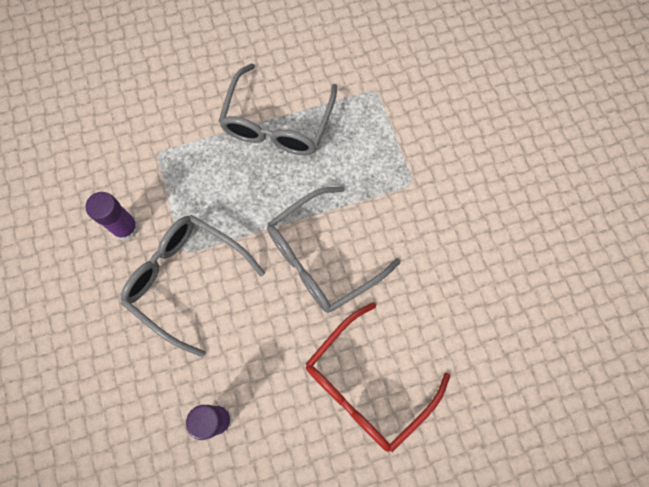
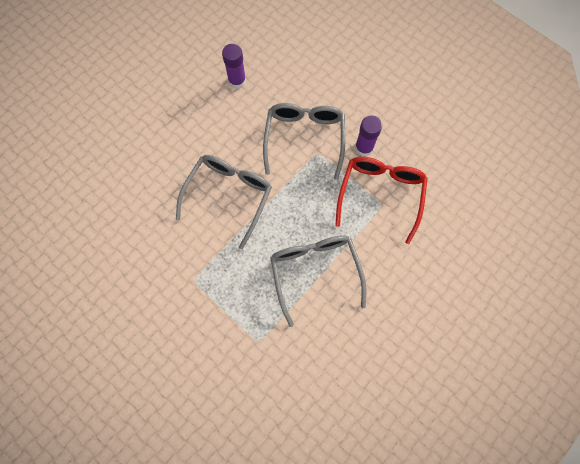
camera: 150 degrees right, 0 degrees up
grey glasses [121,215,265,357] -> grey glasses turned 90 degrees counterclockwise [263,103,345,180]
red glasses [306,302,450,452] -> red glasses moved to [335,157,428,244]

